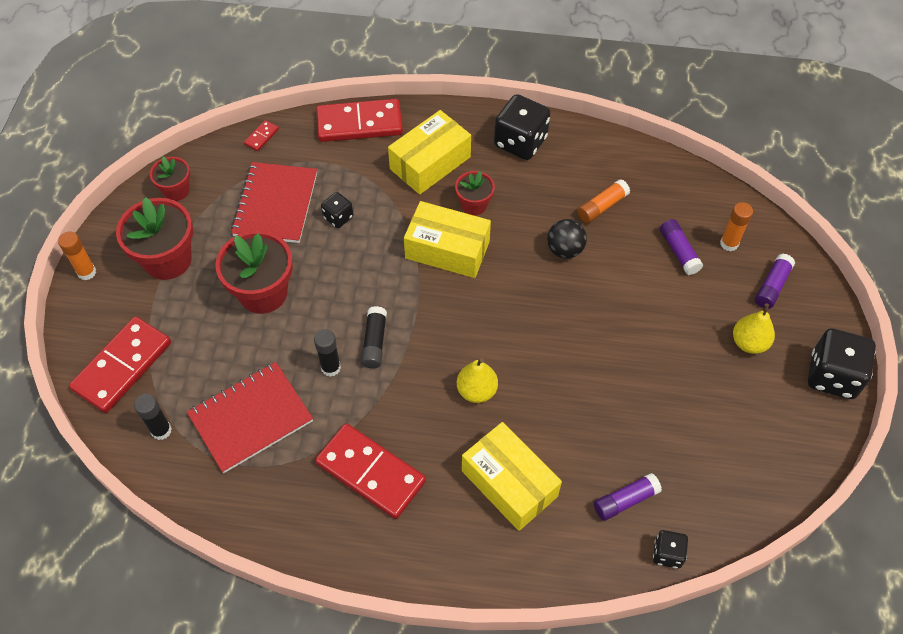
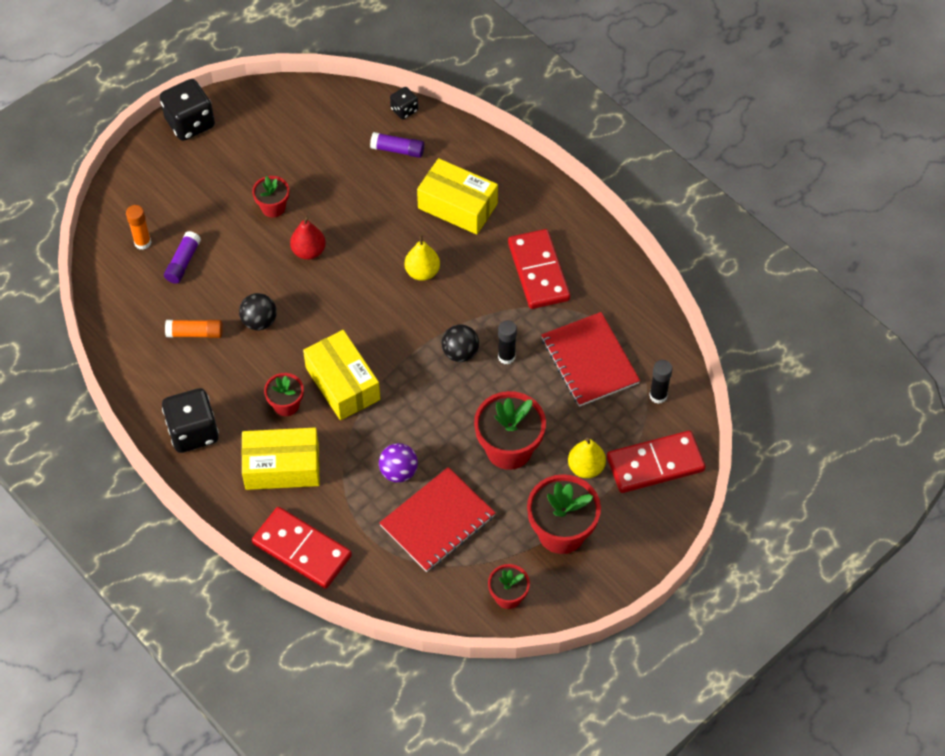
camera: 140 degrees left, 0 degrees up
orange glue stick [58,231,96,280] -> none
red notebook [187,362,313,473] -> red notebook turned 60 degrees clockwise [541,312,640,407]
red domino [244,120,279,151] -> none
black dice [321,192,354,228] -> purple ball [379,443,418,483]
black glue stick [361,306,387,369] -> black ball [442,324,479,362]
yellow box [462,422,562,531] -> yellow box turned 60 degrees counterclockwise [417,158,498,235]
yellow pear [733,304,775,354] -> yellow pear moved to [568,438,606,478]
purple glue stick [755,254,795,309] -> none
none -> red flower pot [252,176,289,217]
none -> red pear [290,215,326,260]

